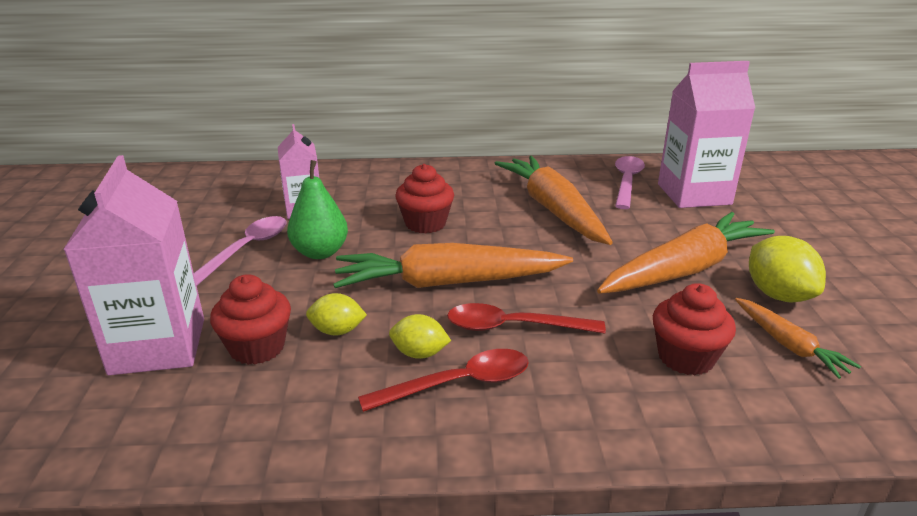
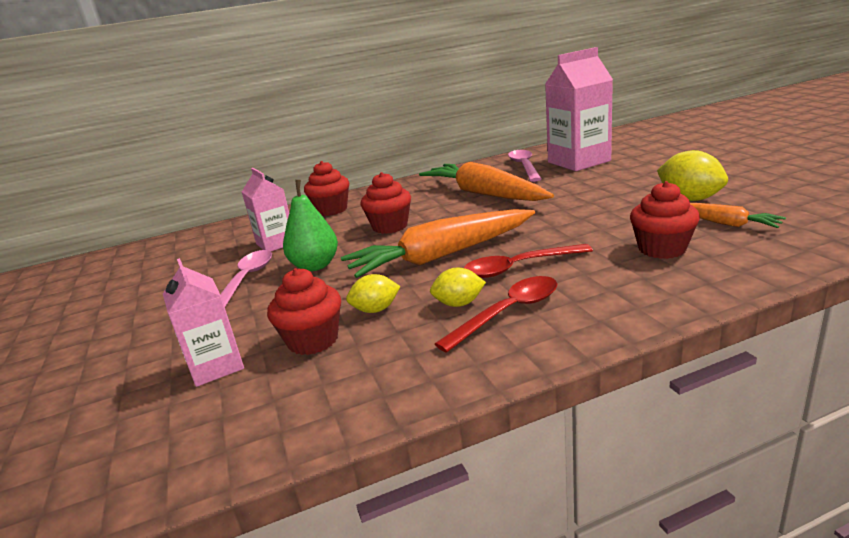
camera: 15 degrees left, 5 degrees down
pink carton [63,155,204,375] -> pink carton [163,258,244,387], size x0.60
orange carrot [597,212,775,294] -> none
none -> red cupcake [304,161,349,216]

